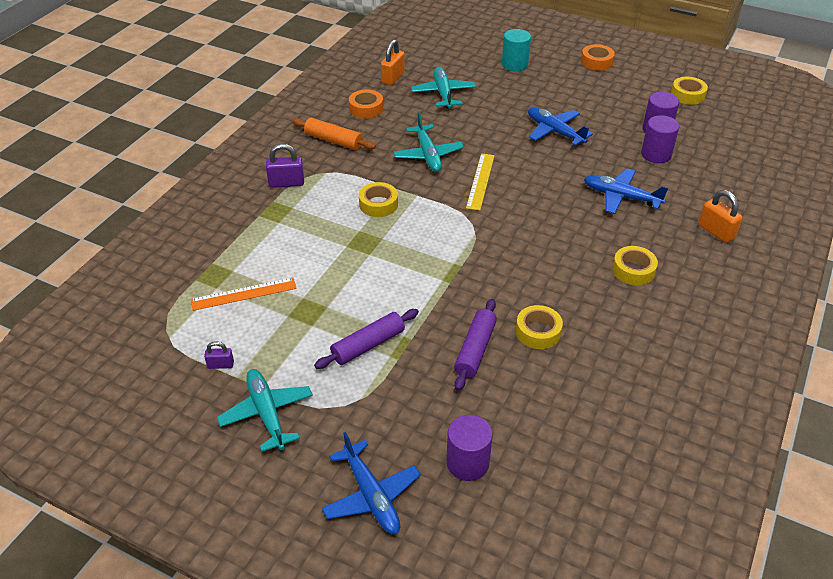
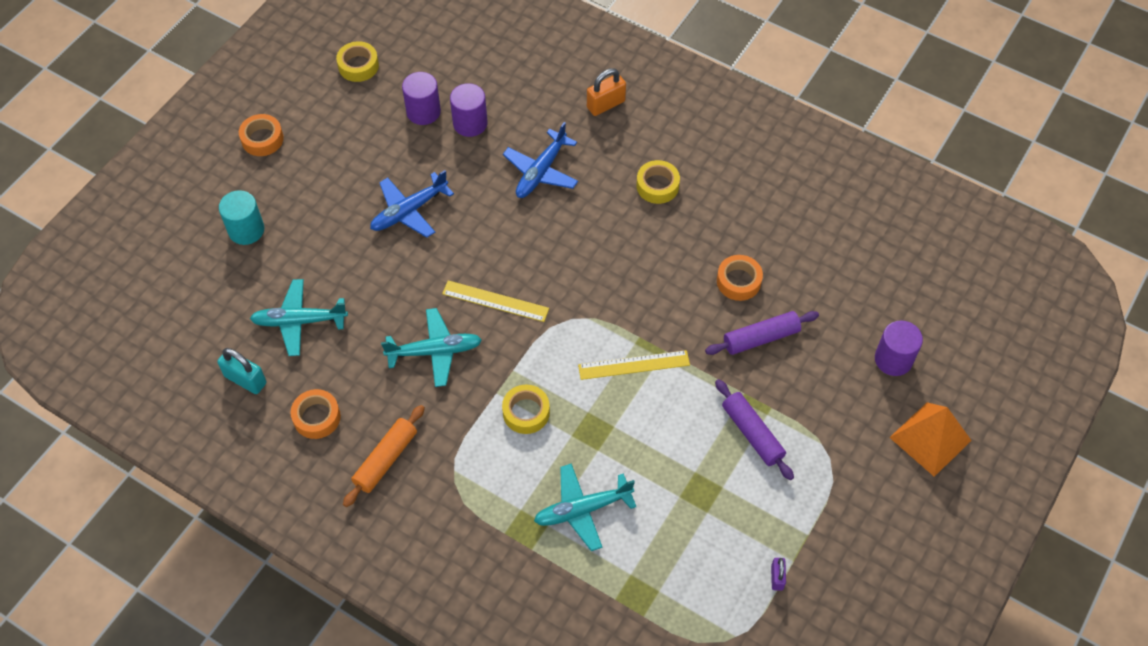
camera: 85 degrees left, 15 degrees up
orange ruler [191,278,297,311] -> none
turquoise plane [217,369,313,452] -> turquoise plane moved to [534,463,637,551]
purple padlock [266,144,304,188] -> none
blue plane [322,432,421,534] -> orange pyramid [889,402,972,477]
orange padlock [381,39,405,85] -> turquoise padlock [217,348,267,394]
purple rolling pin [454,299,497,391] -> purple rolling pin turned 45 degrees counterclockwise [705,311,819,355]
yellow tape [516,305,563,349] -> orange tape [717,255,763,301]
none -> yellow ruler [578,350,690,380]

